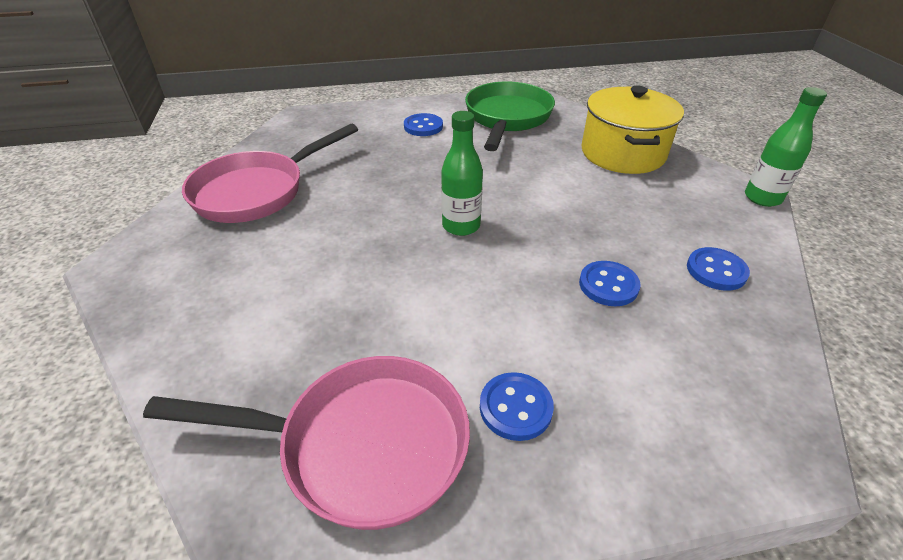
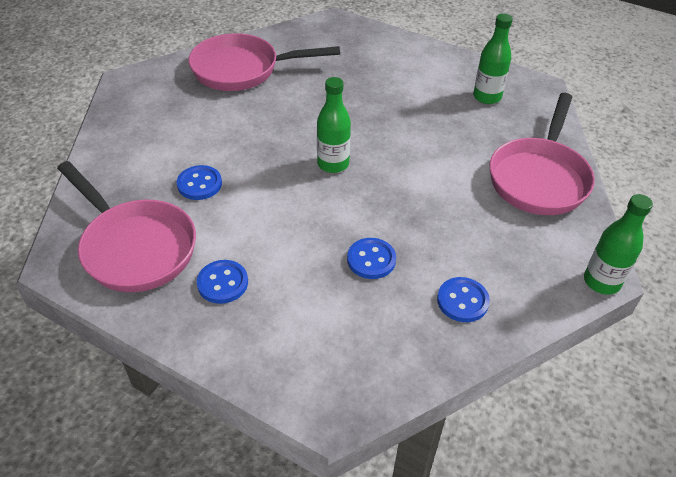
camera: 40 degrees right, 5 degrees up
blue button [404,113,443,136] -> blue button moved to [177,165,222,200]
green pan [465,81,555,151] -> green bottle [473,13,513,104]
yellow pot [582,86,684,174] -> pink pan [490,93,595,215]

